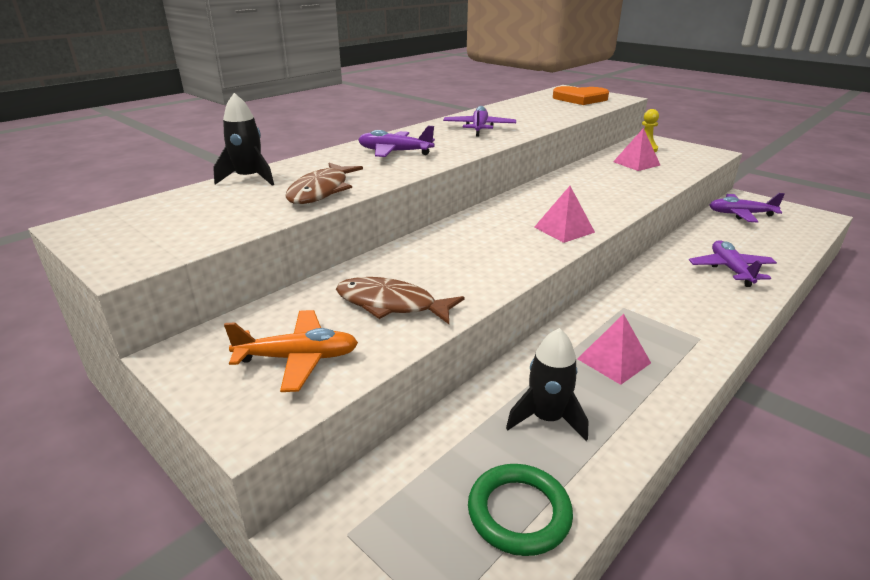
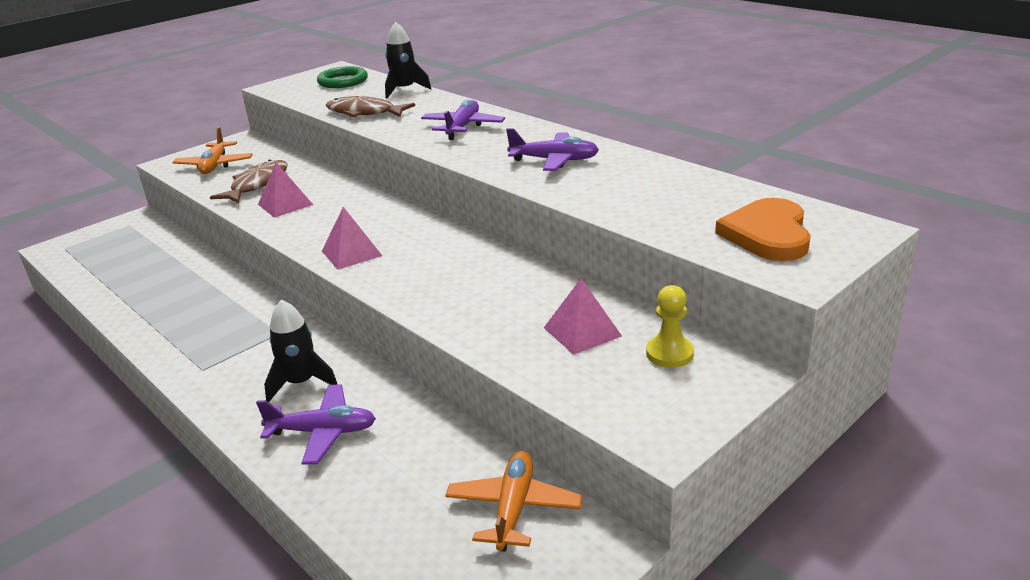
camera: 95 degrees right, 0 degrees up
green ring [468,464,573,556] -> green ring moved to [317,66,368,88]
black rocket [506,328,588,441] -> black rocket moved to [264,300,338,402]
pink pyramid [577,314,651,385] -> pink pyramid moved to [258,162,313,218]
purple plane [710,193,785,222] -> orange plane [445,451,582,552]

